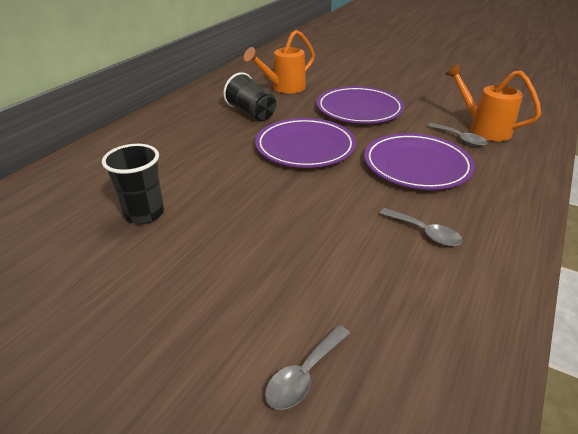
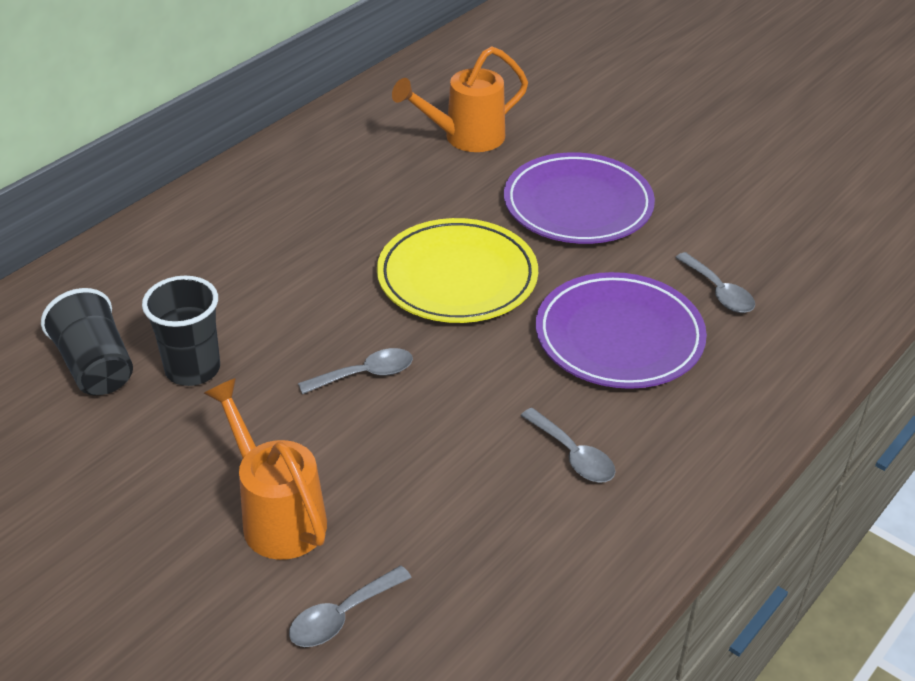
camera: 10 degrees right, 5 degrees up
black cup [223,72,276,121] -> black cup moved to [41,288,133,395]
purple plate [255,118,356,168] -> yellow plate [377,218,538,323]
orange watering can [445,64,541,141] -> orange watering can moved to [204,378,327,560]
none -> grey spoon [298,348,413,394]

